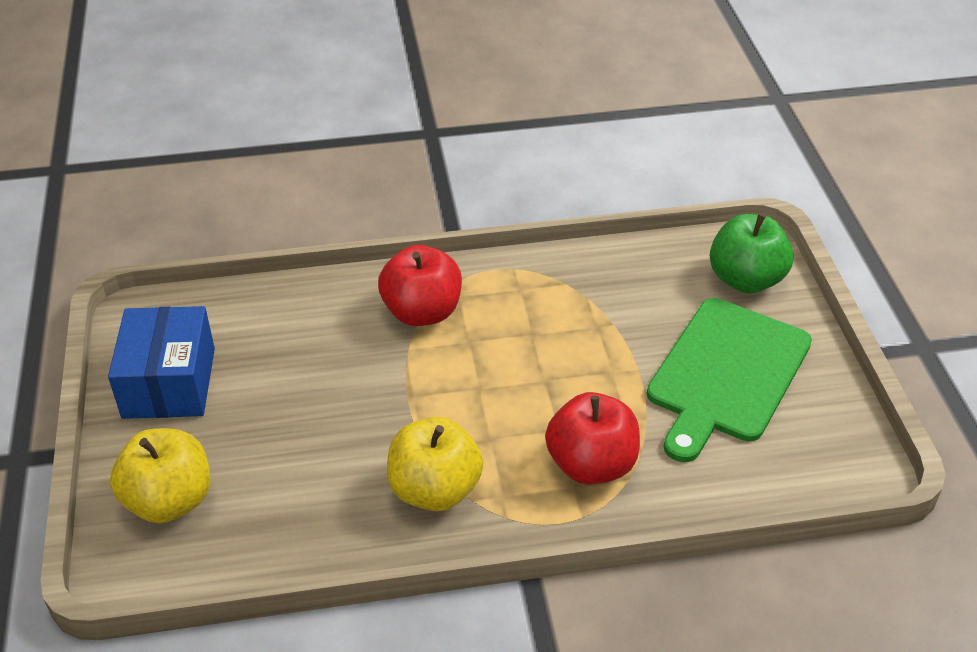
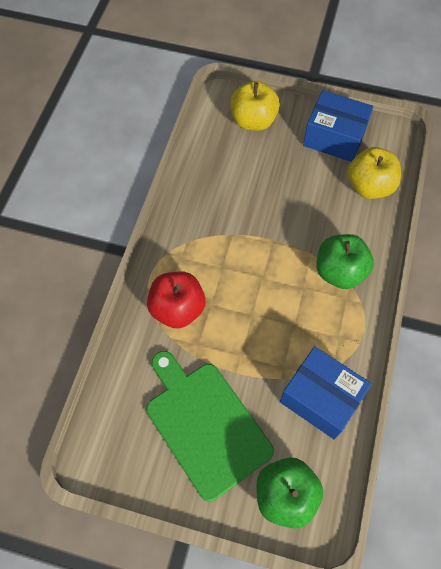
camera: 115 degrees right, 20 degrees up
red apple [378,245,462,326] -> green apple [316,234,374,289]
yellow apple [387,417,483,511] -> yellow apple moved to [347,147,401,199]
none -> blue box [280,346,372,440]

